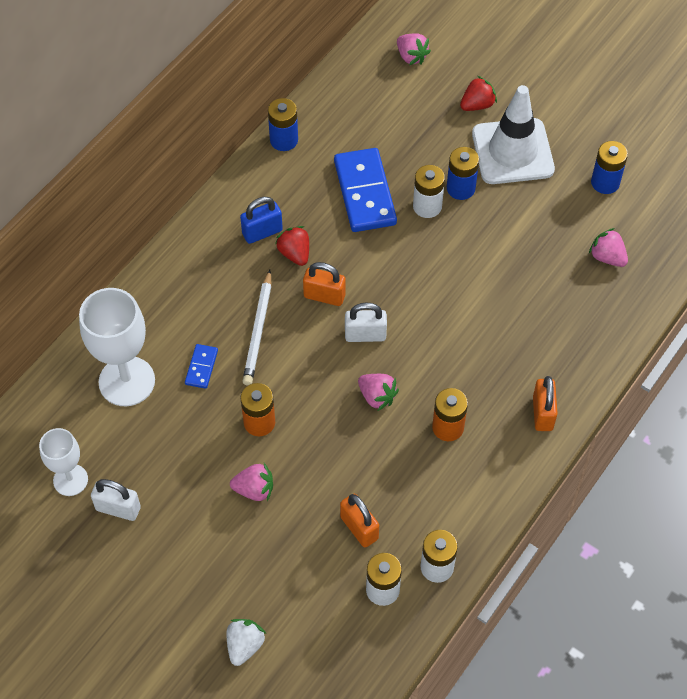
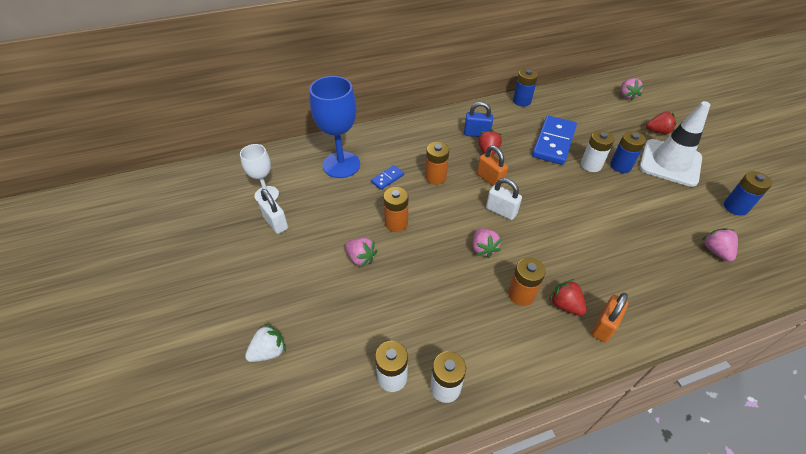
camera: 35 degrees right, 10 degrees down
white goblet [79,288,155,406] -> blue goblet [309,76,360,178]
white pencil [242,270,272,385] -> orange battery [425,142,449,185]
orange padlock [340,494,379,547] -> none
none -> red strawberry [549,279,587,316]

